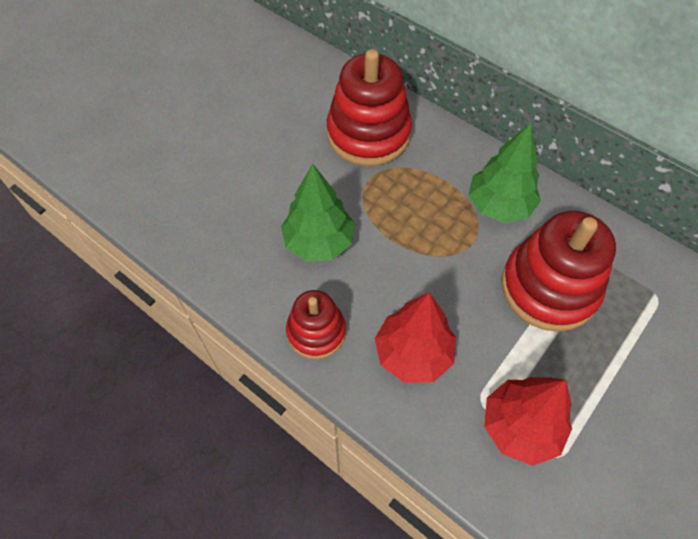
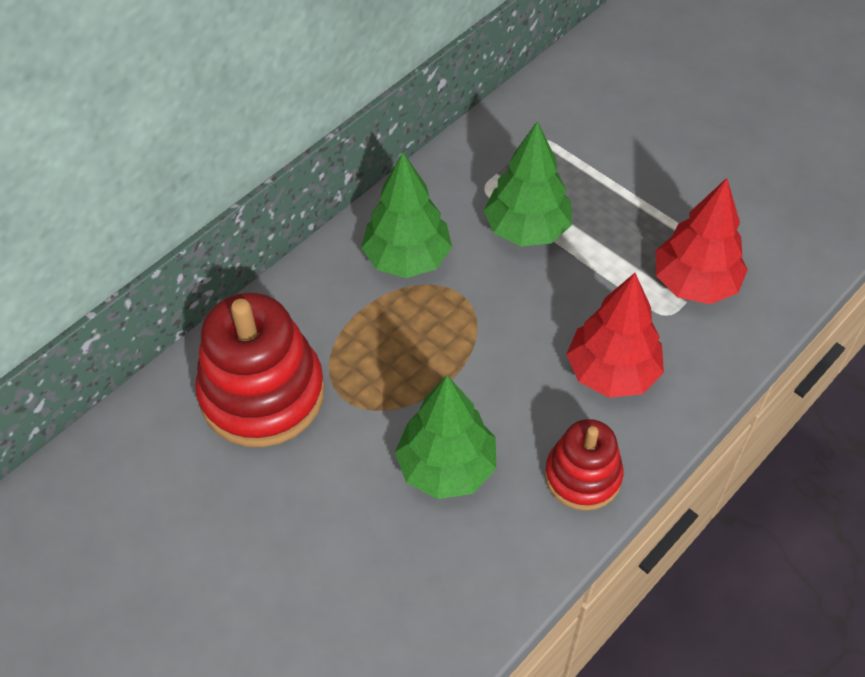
camera: 85 degrees left, 5 degrees down
red stacking toy [502,211,616,332] -> green tree [483,121,572,247]

